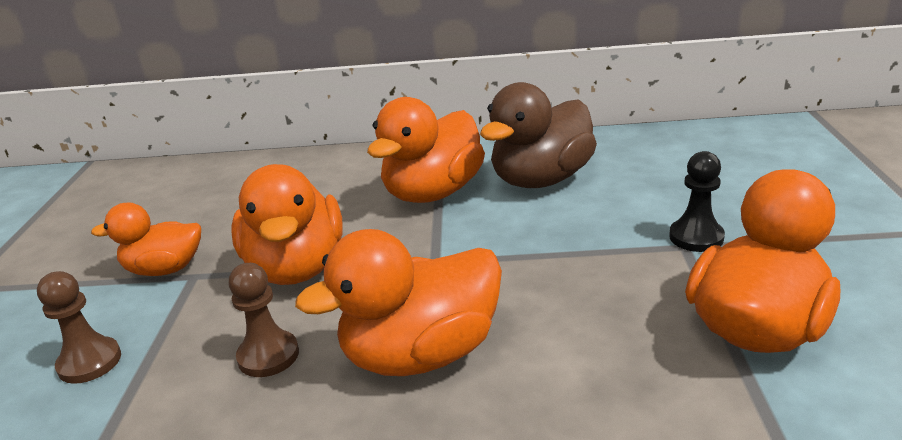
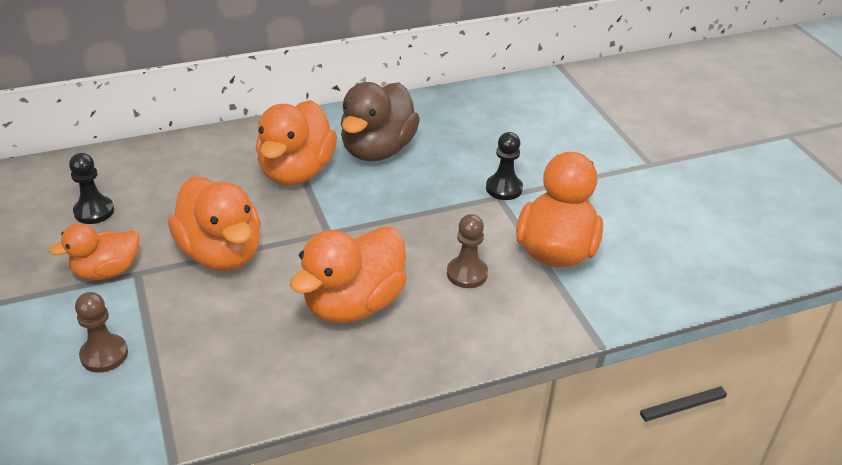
camera: 25 degrees left, 10 degrees up
brown pawn [229,263,299,377] -> brown pawn moved to [447,214,488,288]
none -> black pawn [69,153,114,224]

